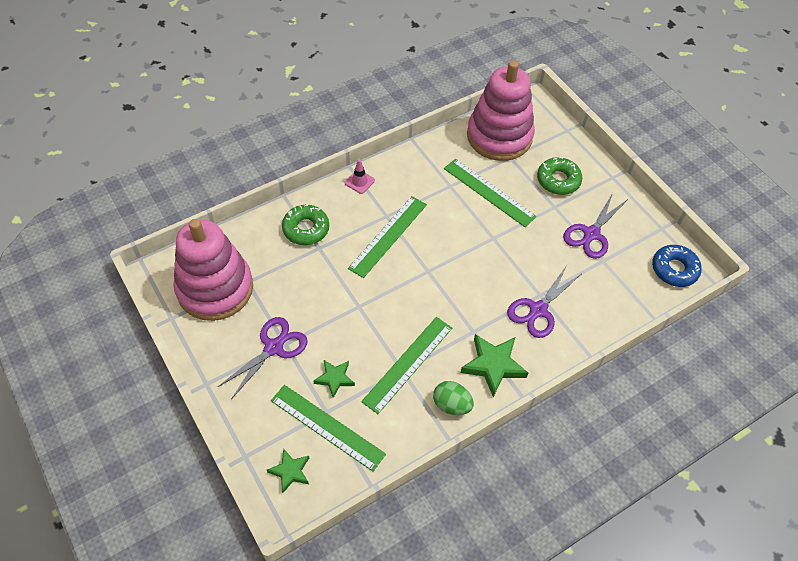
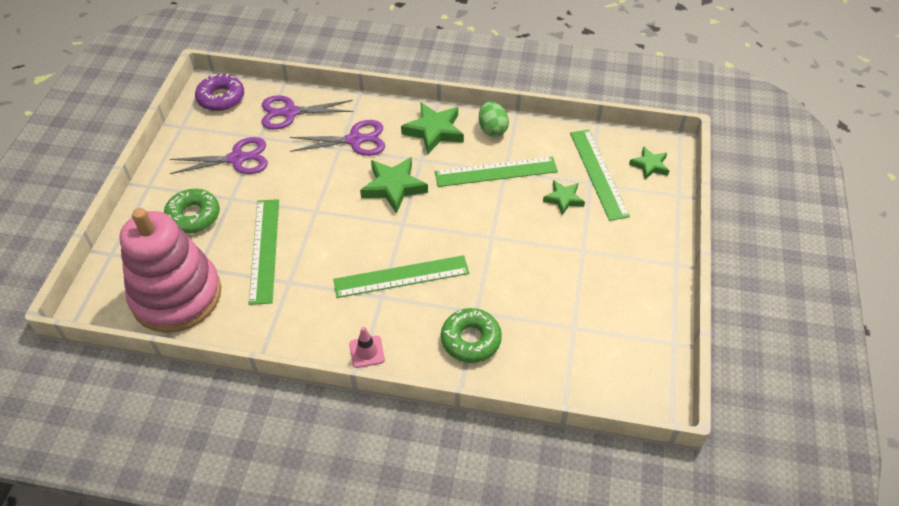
camera: 135 degrees left, 5 degrees down
pink stacking toy [173,219,253,321] -> none
purple scissors [218,317,308,399] -> purple scissors moved to [261,95,354,130]
blue donut [652,245,702,287] -> purple donut [195,73,244,111]
none -> green star [360,157,428,214]

